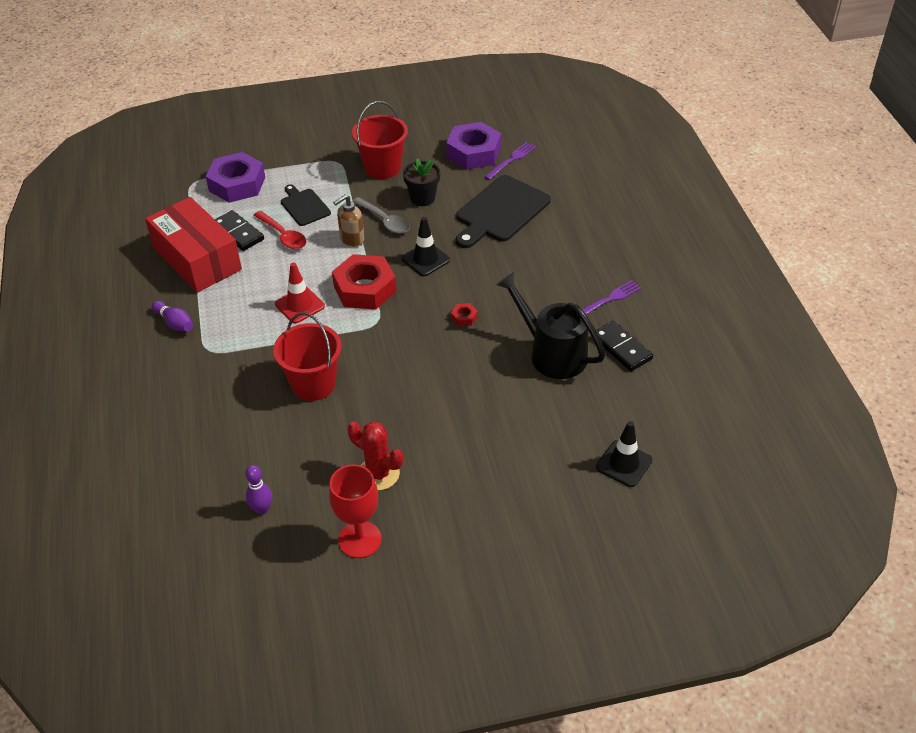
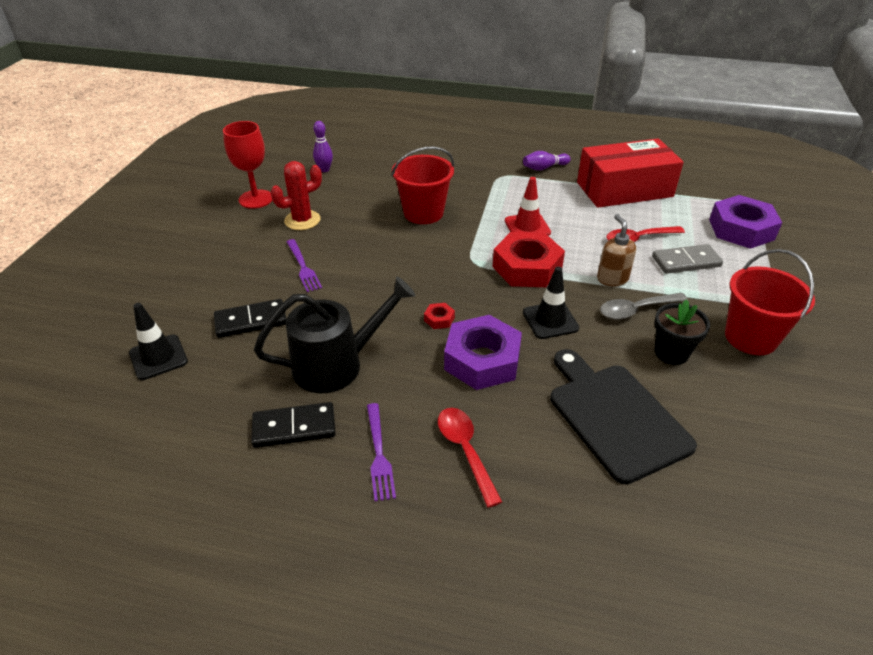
camera: 115 degrees right, 5 degrees down
black domino [215,210,264,251] -> black domino moved to [214,299,286,338]
black cutting board [281,184,331,226] -> grey domino [652,244,723,274]
purple nut [446,122,501,169] -> purple nut moved to [444,315,522,390]
purple fork [484,142,536,180] -> purple fork moved to [287,239,322,292]
none -> red spoon [438,408,502,508]

